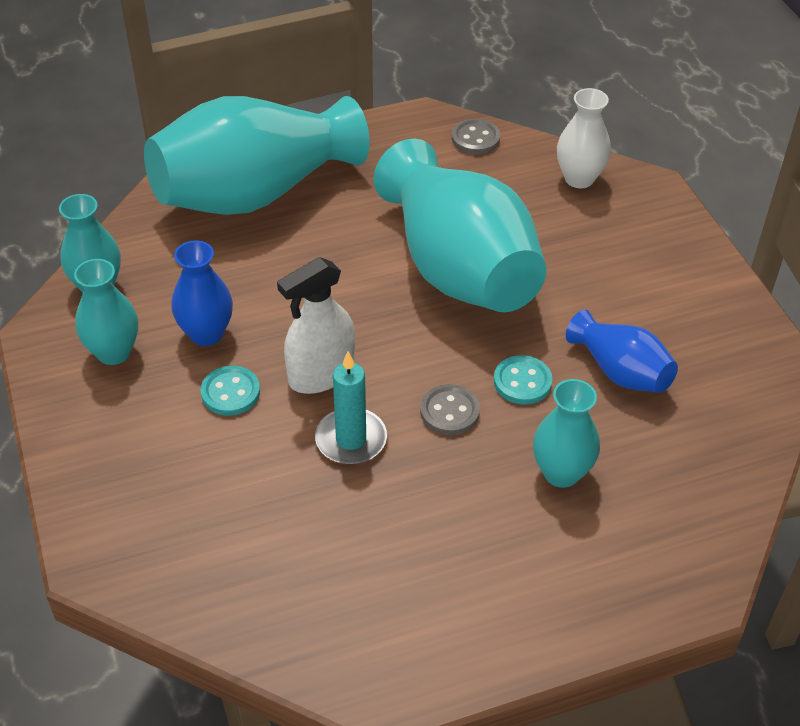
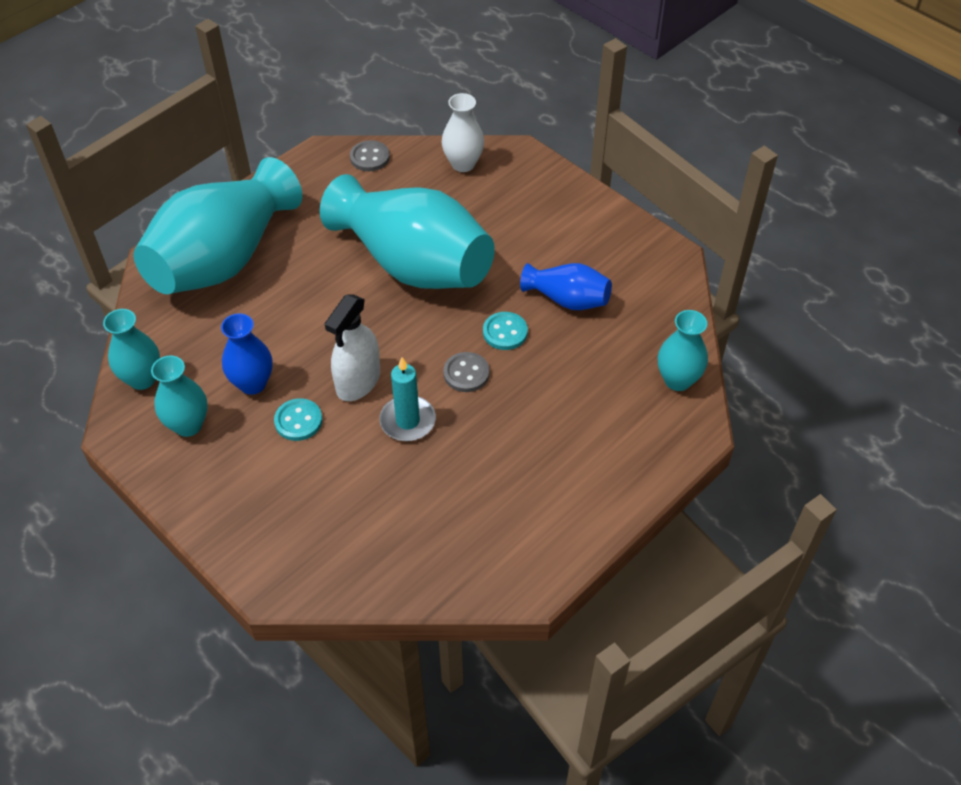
camera: 25 degrees left, 5 degrees up
turquoise vase [533,379,600,488] -> turquoise vase moved to [658,310,708,391]

